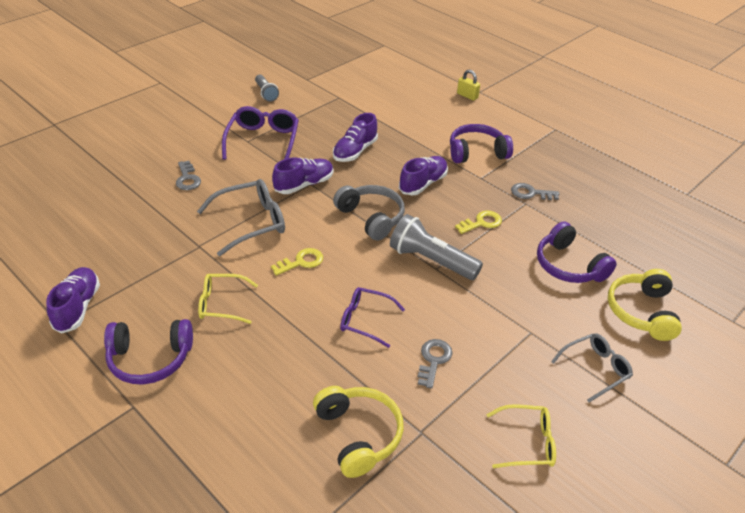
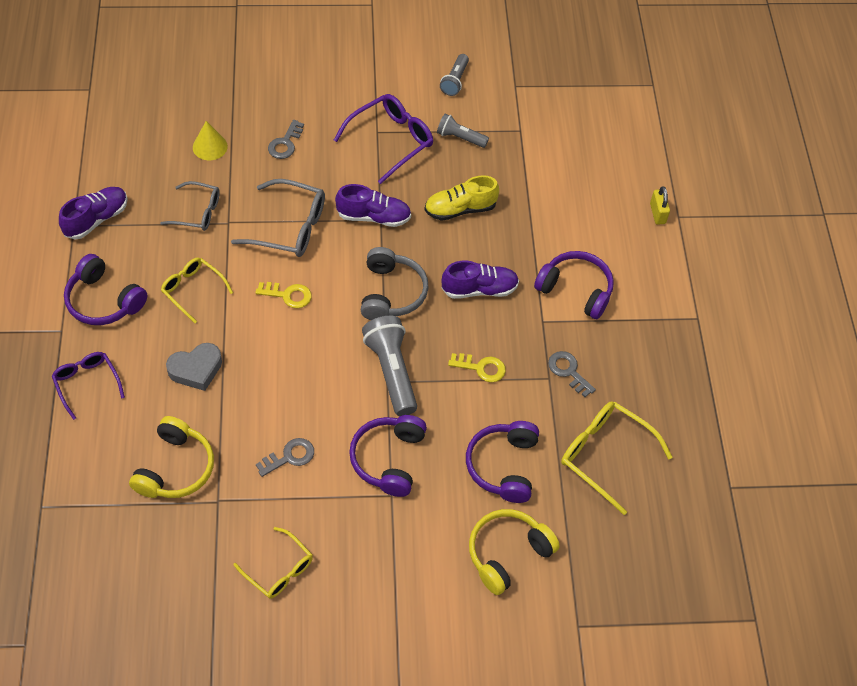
camera: 40 degrees right, 15 degrees up
purple shoe [333,113,378,162] -> yellow shoe [424,175,499,221]
purple glasses [340,287,405,348] -> purple glasses moved to [52,352,125,420]
grey glasses [551,333,633,402] -> grey glasses moved to [160,181,220,231]
none -> grey heart [166,343,222,391]
none -> yellow cone [193,121,228,160]
none -> purple headphones [349,415,427,497]
none -> grey flashlight [437,114,489,148]
none -> yellow glasses [561,401,673,515]

